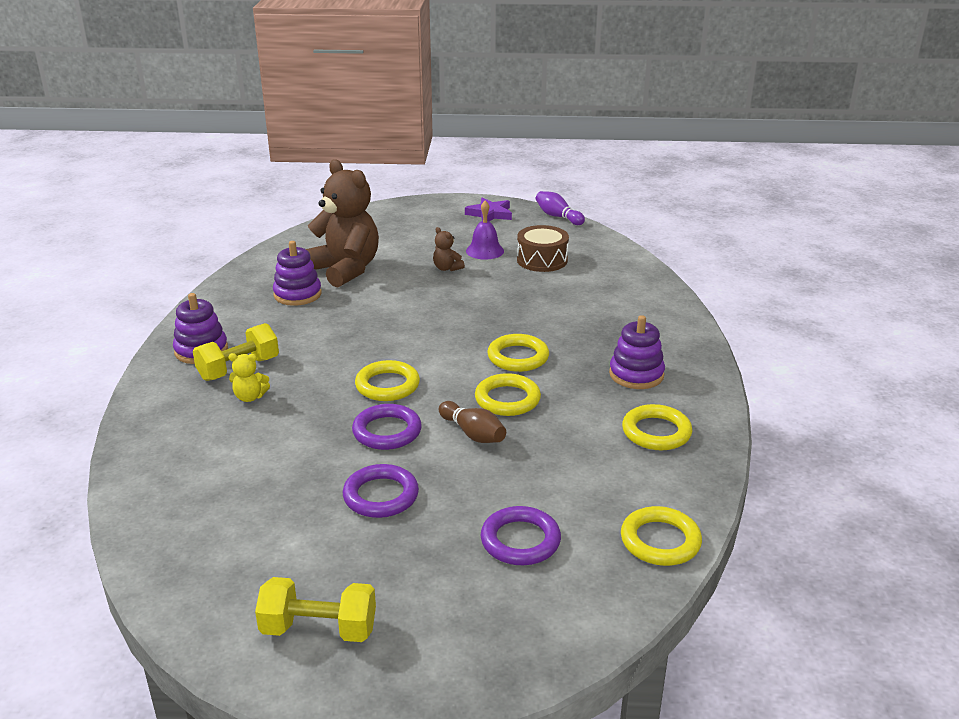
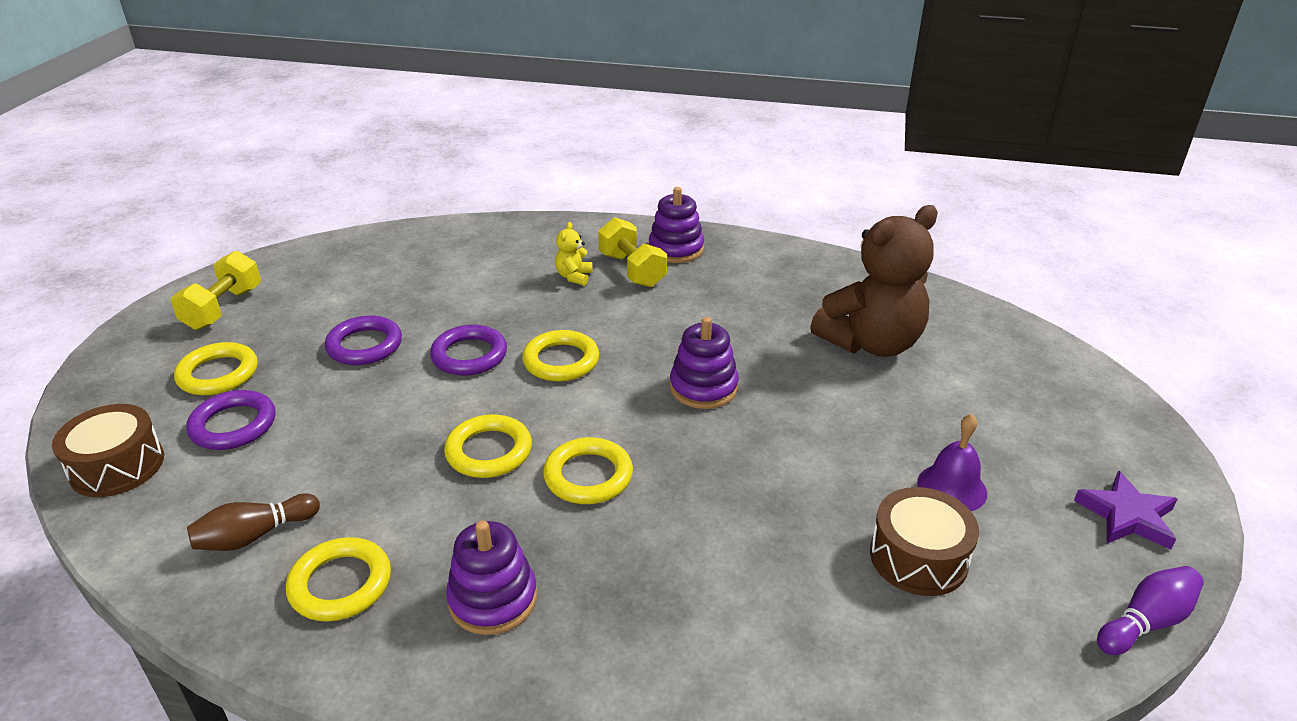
camera: 100 degrees right, 5 degrees up
purple stacking toy [273,241,322,306] -> purple stacking toy moved to [670,317,739,409]
brown teddy bear [433,227,465,271] -> none
brown bowling pin [439,401,506,443] -> brown bowling pin moved to [187,494,320,551]
yellow ring [621,506,702,566] -> yellow ring moved to [174,342,258,395]
none -> brown drum [52,404,164,497]

